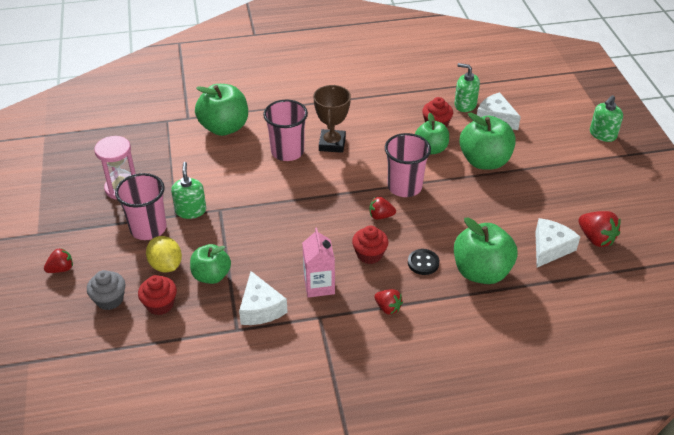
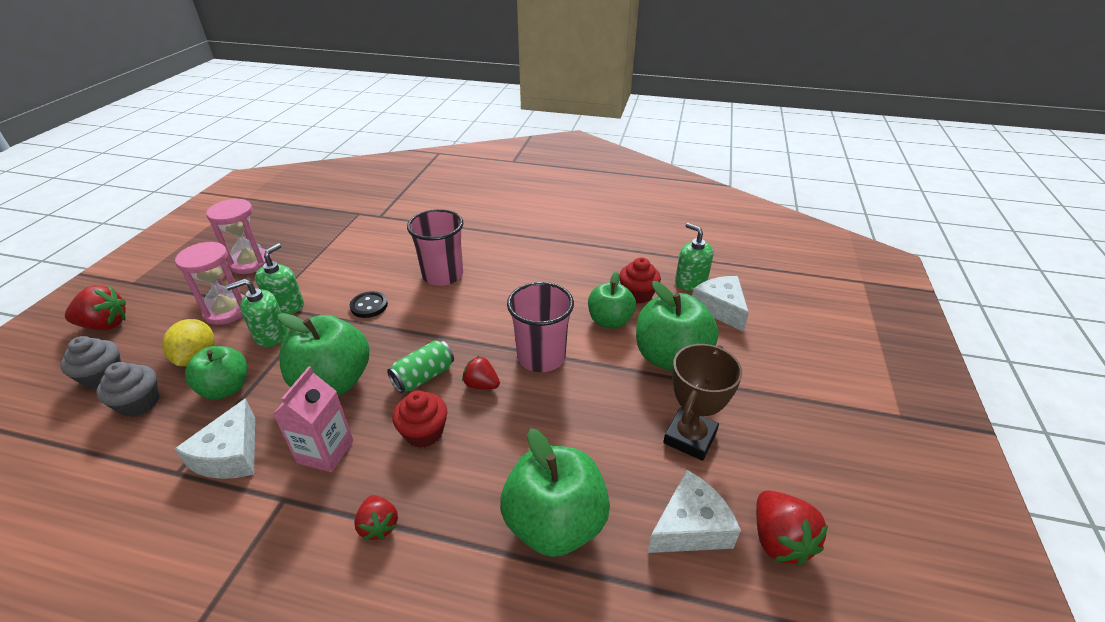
camera: 25 degrees right, 5 degrees down
red strawberry [44,248,73,273] -> red strawberry [65,285,126,330], size x1.54
pink cup [115,173,167,240] -> pink hourglass [175,242,244,325]
red cupcake [138,275,177,315] -> grey cupcake [96,362,159,417]
green apple [195,84,248,136] -> green apple moved to [277,313,369,395]
brown trophy [313,85,351,153] -> brown trophy moved to [663,344,742,461]
black button [408,249,439,275] -> black button moved to [350,291,388,318]
green soap dispenser [590,95,623,142] -> green soap dispenser moved to [226,279,288,347]
none -> green can [387,340,454,393]

